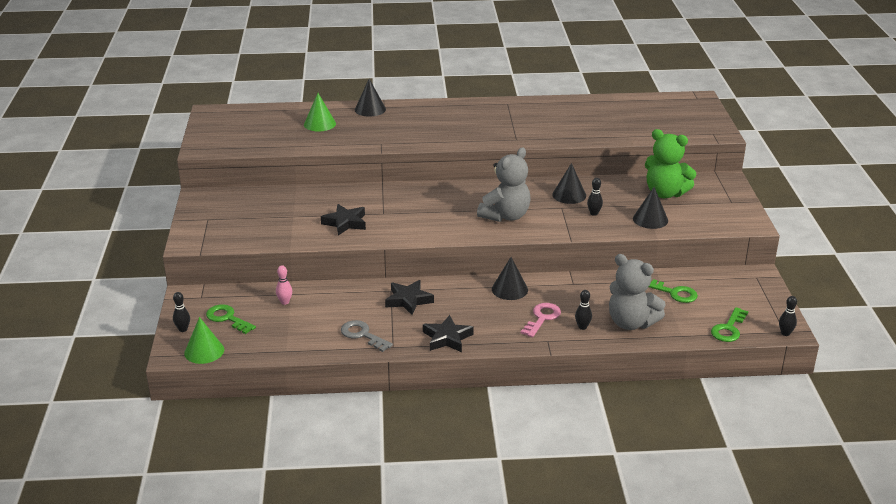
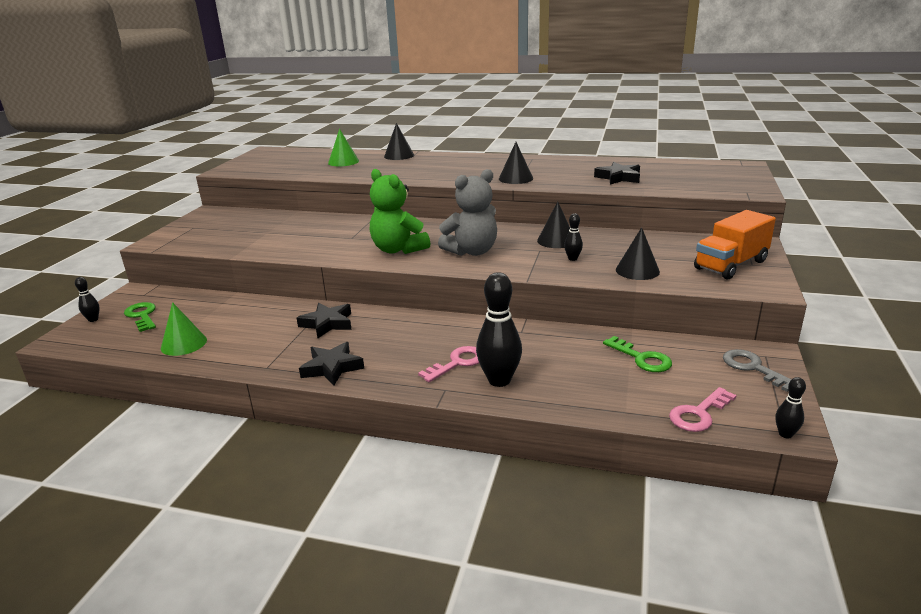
camera: 20 degrees right, 5 degrees down
green cone [184,317,224,364] -> green cone moved to [161,302,207,356]
pink bowling pin [276,265,292,305] -> none
black star [321,204,366,236] -> black star moved to [594,162,640,185]
grey key [341,320,393,352] -> grey key moved to [723,349,792,392]
black cone [492,257,528,300] -> black cone moved to [499,142,533,184]
black bowling pin [575,290,592,330] -> black bowling pin [476,272,522,387], size x2.03
grey teddy bear [609,254,665,330] -> none
green teddy bear [645,129,696,198] -> green teddy bear moved to [370,169,430,254]
green key [711,307,748,342] -> pink key [669,387,737,432]
none -> orange truck [694,210,776,279]

